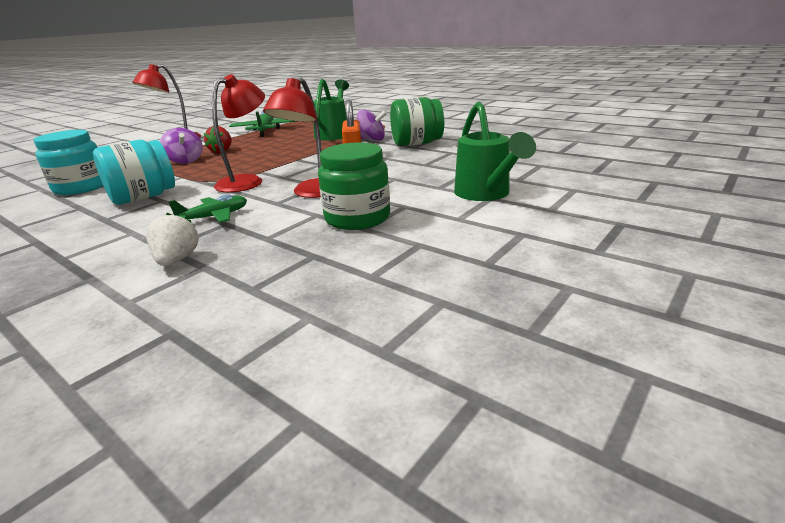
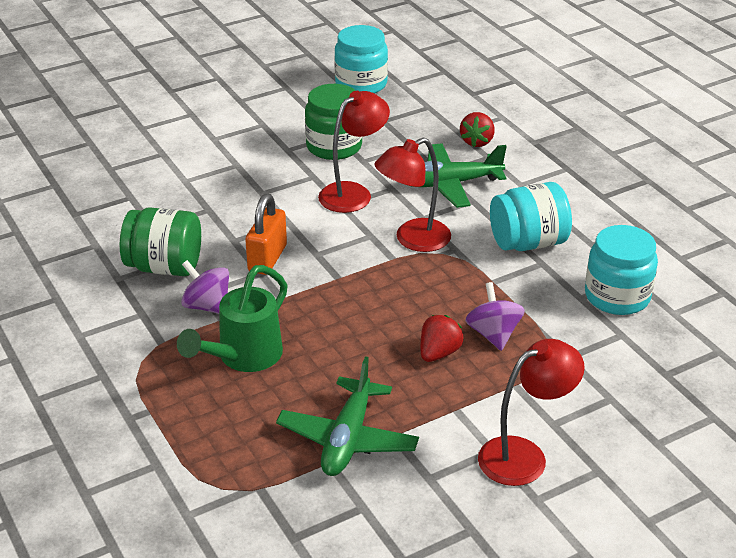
camera: 160 degrees left, 10 degrees up
white strawberry [146,213,199,266] -> red strawberry [460,112,495,147]
green plane [168,195,247,223] -> green plane [412,143,507,208], size x1.59
green watering can [454,102,536,201] -> none
none -> turquoise jar [334,25,388,94]

